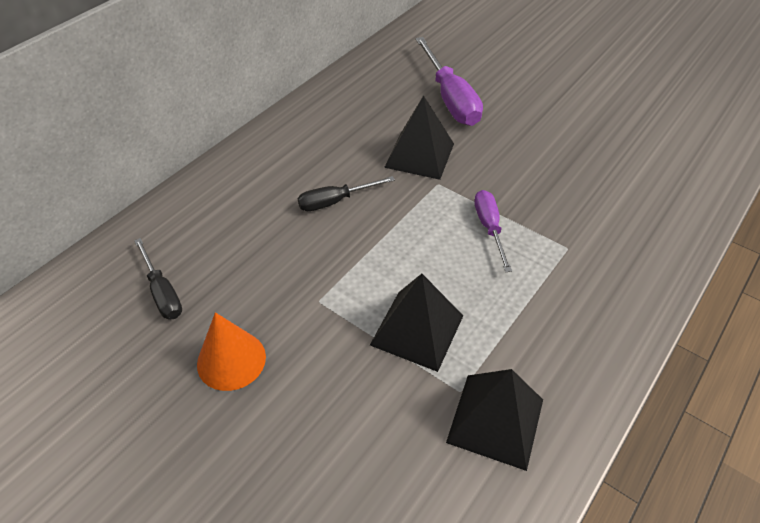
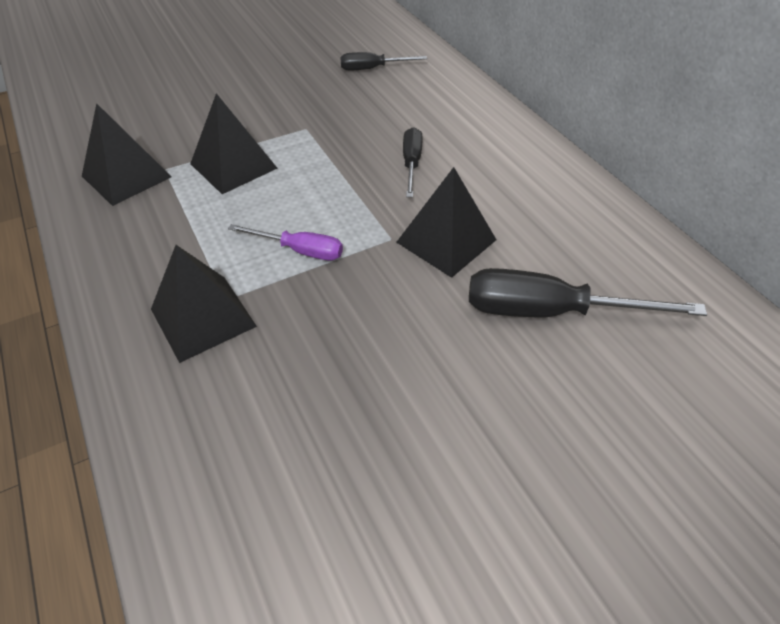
camera: 115 degrees right, 0 degrees up
orange cone [197,312,266,391] -> none
purple screwdriver [415,37,483,126] -> black screwdriver [469,268,707,317]
none -> black pyramid [151,245,257,363]

